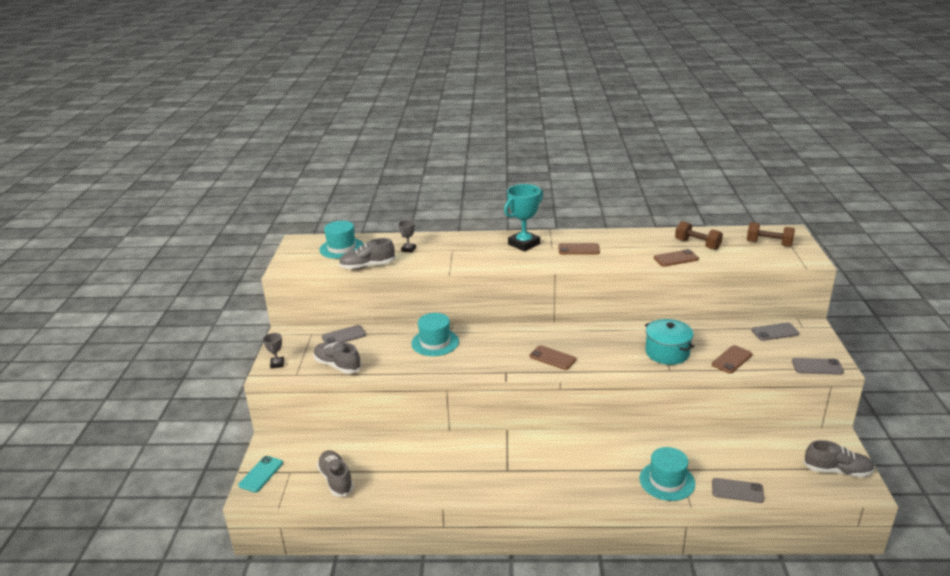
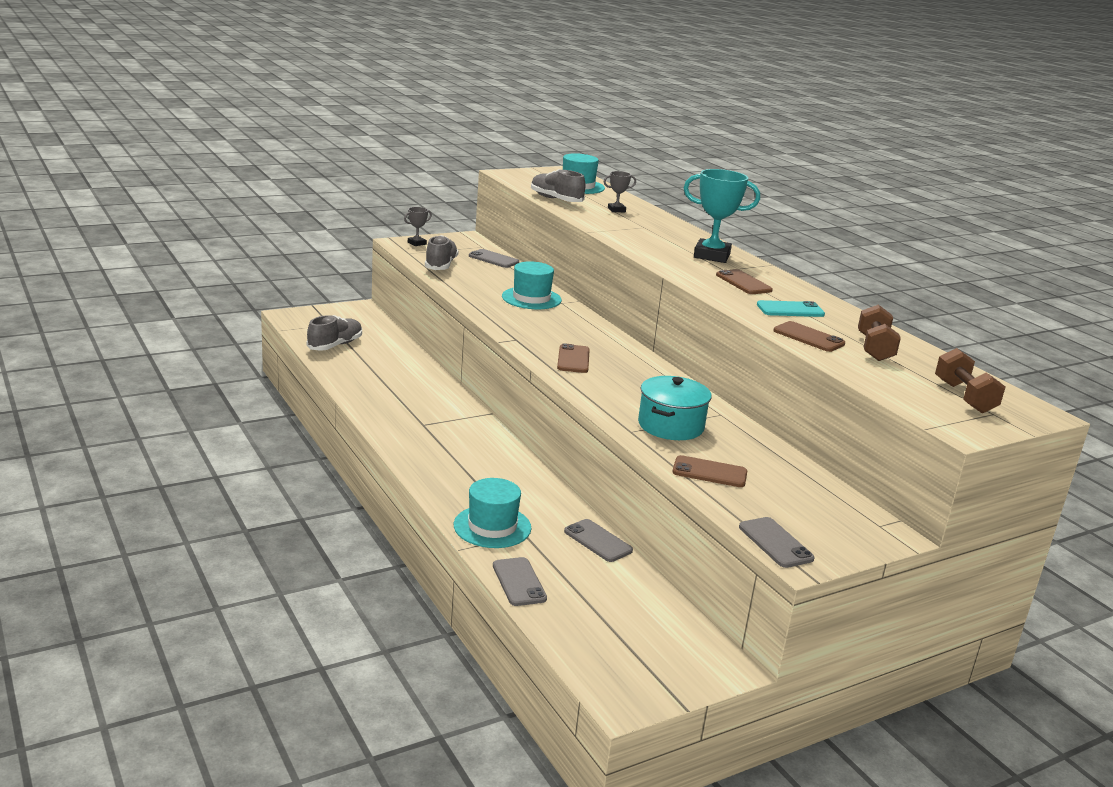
camera: 55 degrees right, 5 degrees down
turquoise phone [238,456,283,492] -> turquoise phone moved to [757,300,825,317]
grey phone [752,323,800,341] -> grey phone moved to [564,519,633,562]
grey shoe [804,440,875,477] -> none

